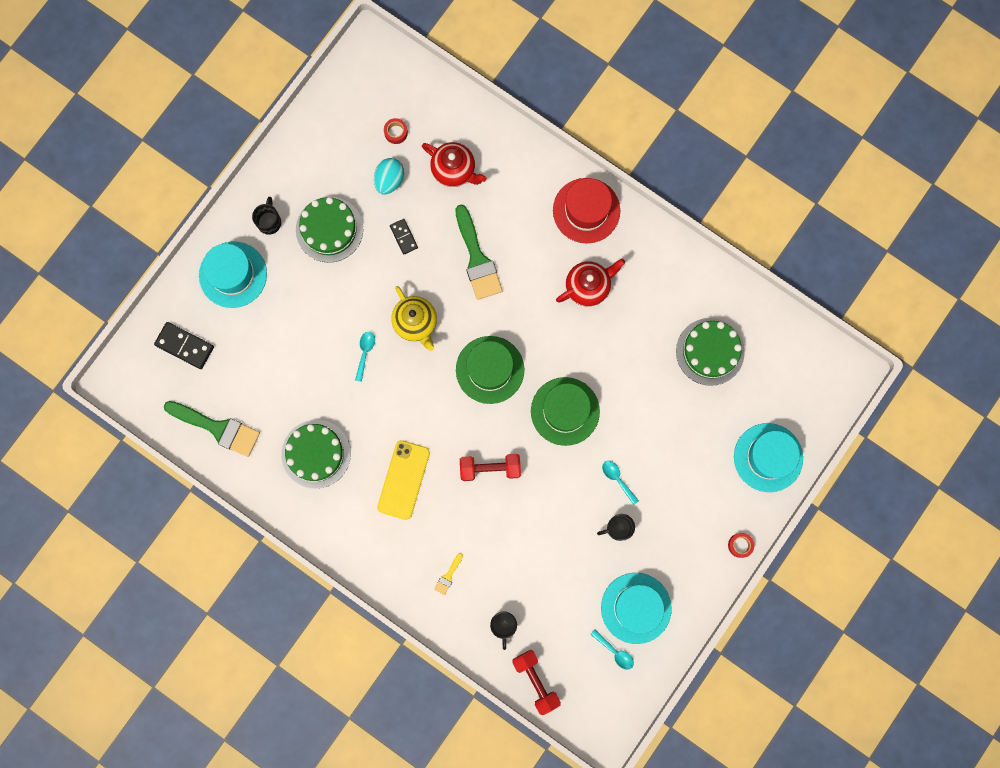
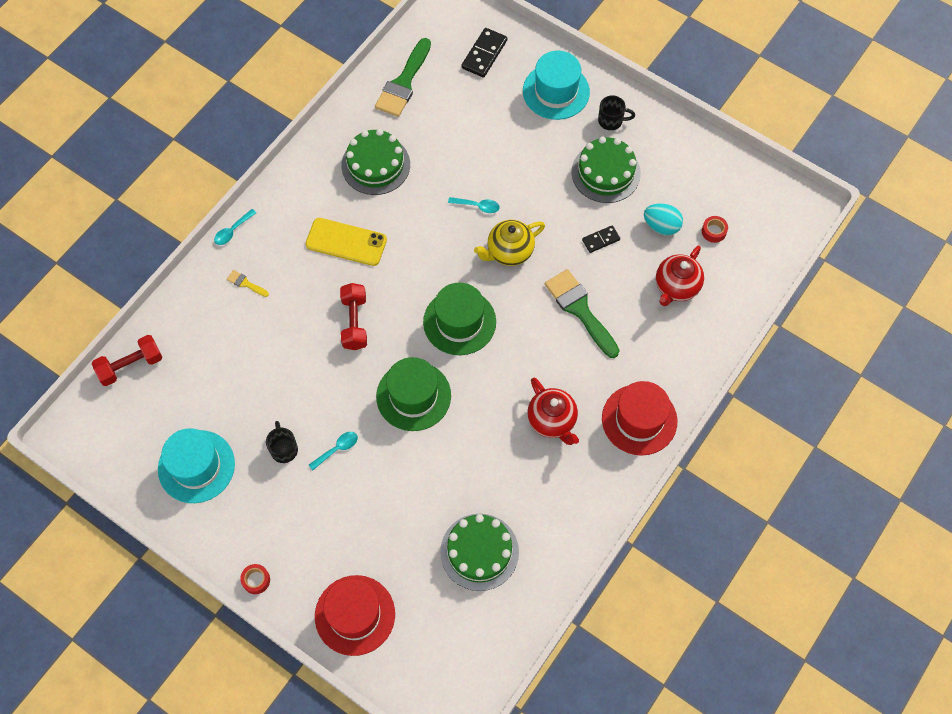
camera: 90 degrees right, 15 degrees down
green brush [455,204,502,300] -> green brush turned 75 degrees clockwise [545,269,620,358]
black mug [490,611,517,650] -> none
turquoise spoon [590,629,634,670] -> turquoise spoon moved to [214,209,256,245]
turquoise hat [734,423,803,492] -> red hat [315,575,395,656]

